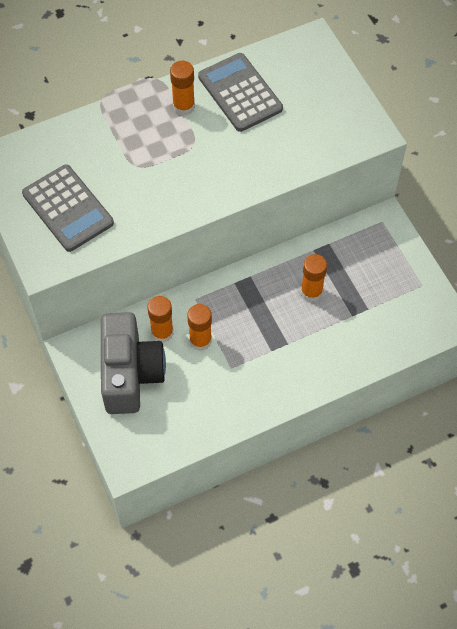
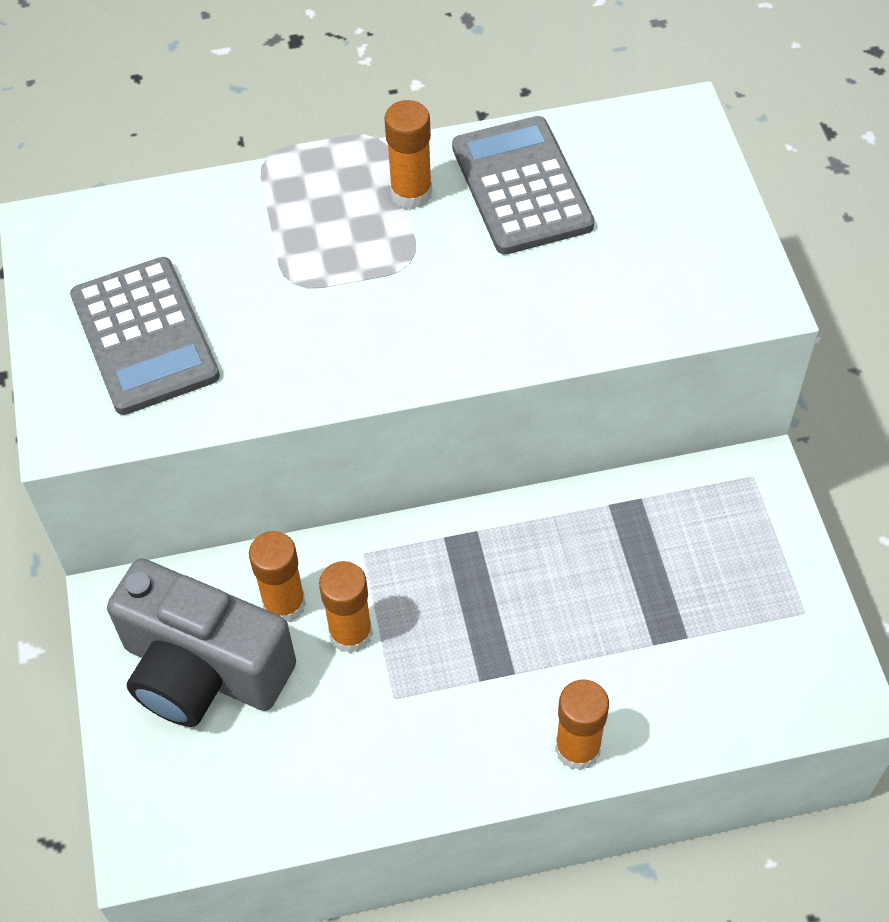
camera: 15 degrees right, 5 degrees down
grey camera [101,312,166,414] -> grey camera turned 105 degrees clockwise [107,559,296,727]
orange glue stick [301,254,327,302] -> orange glue stick moved to [555,679,609,770]

